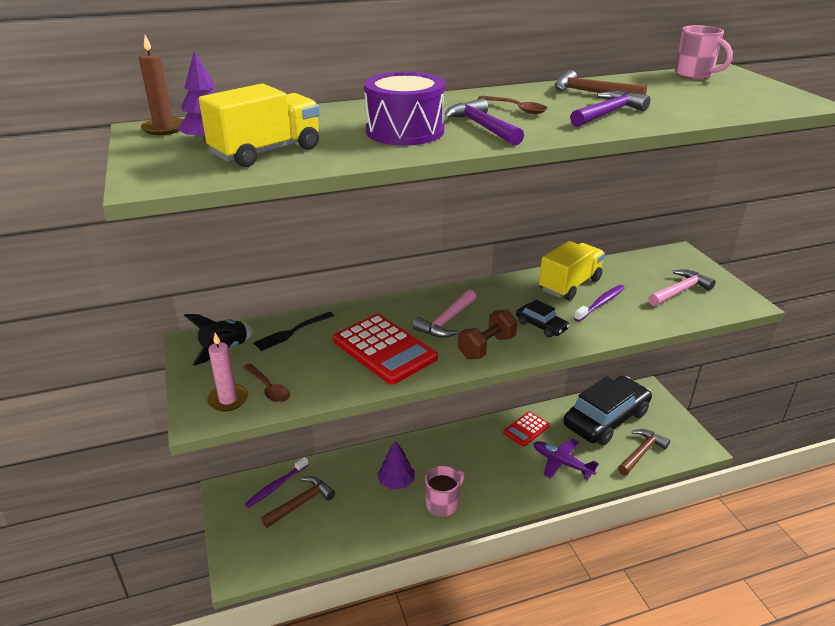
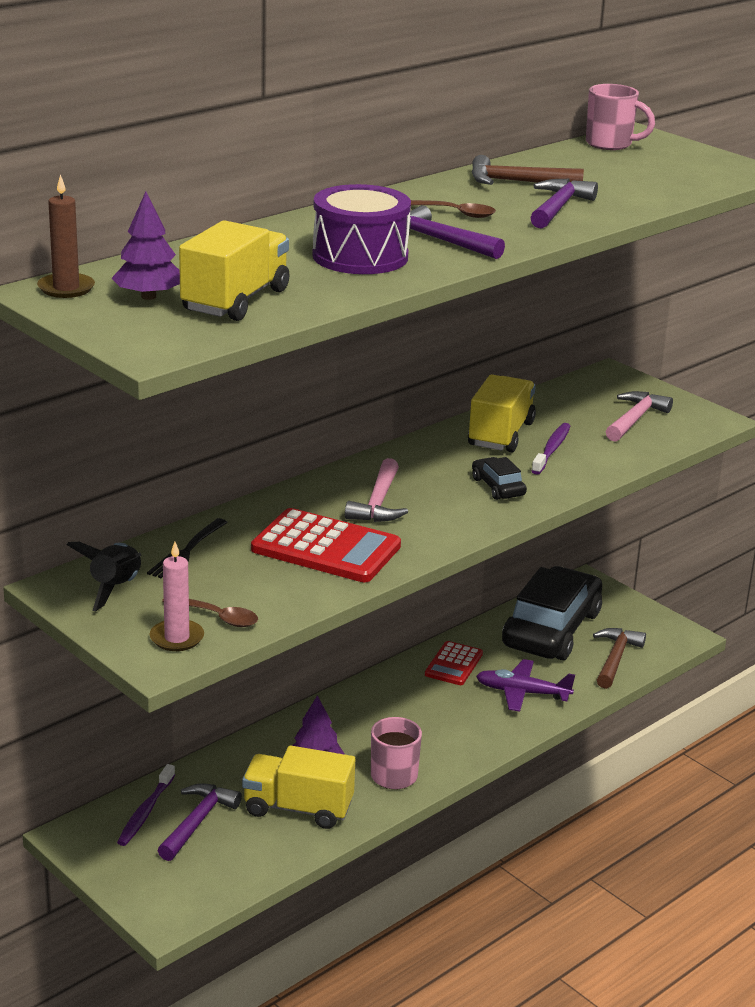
camera: 25 degrees left, 5 degrees down
brown hammer [261,476,335,528] -> purple hammer [157,783,242,861]
brown dumbbell [458,310,517,359] -> none
black car [516,300,570,337] -> black car turned 135 degrees counterclockwise [472,457,527,500]
none -> yellow truck [242,745,355,829]

